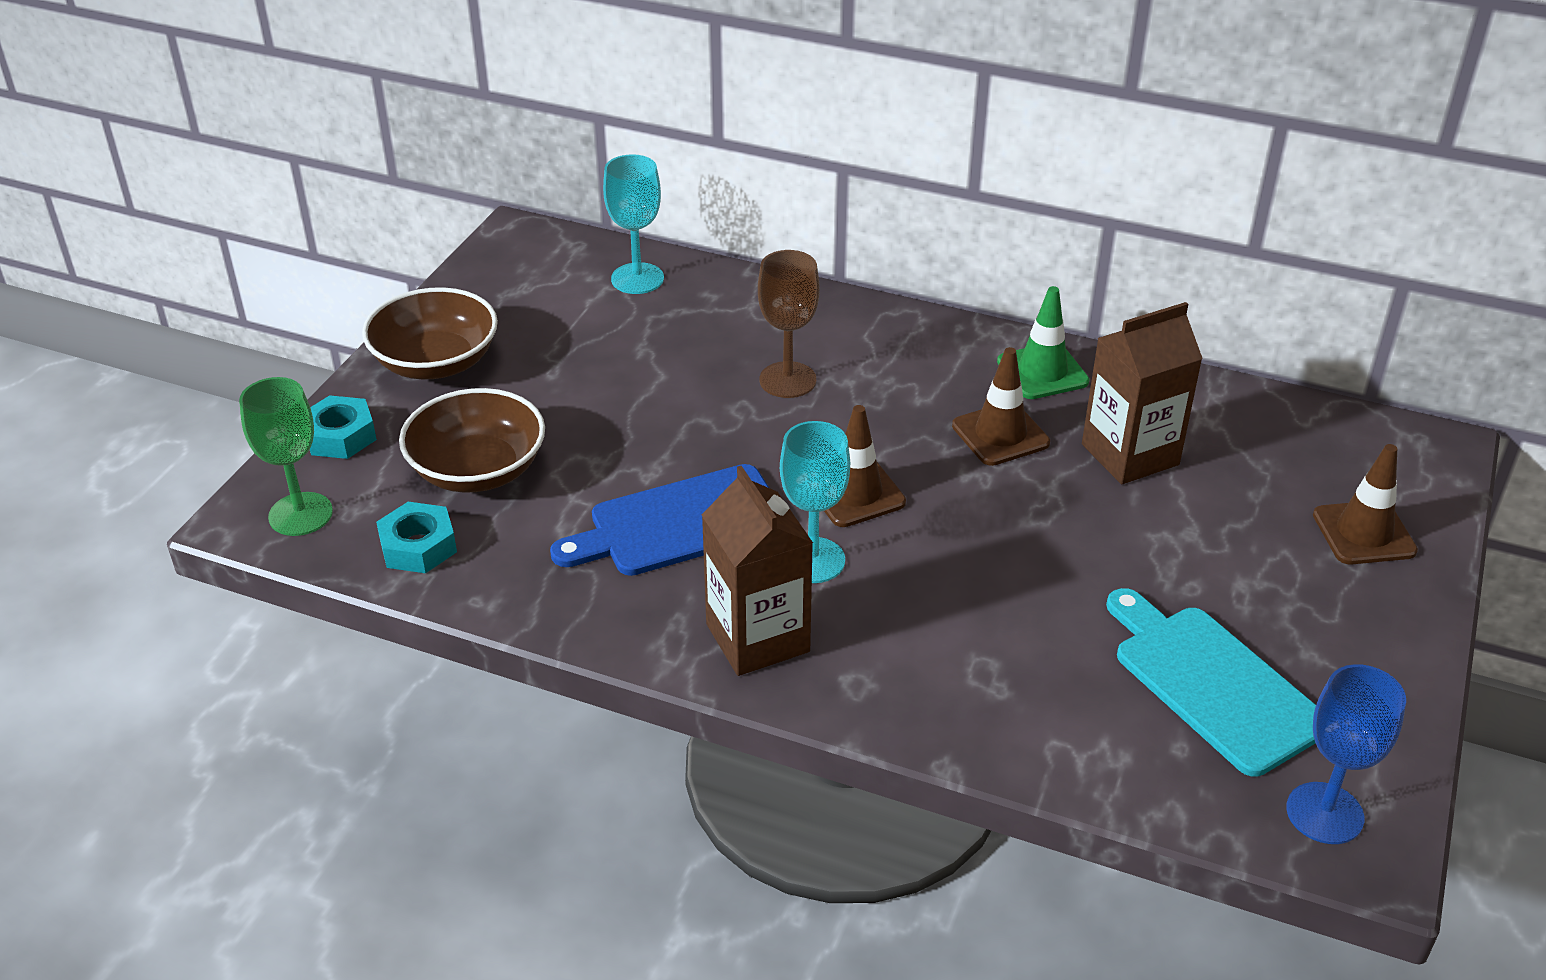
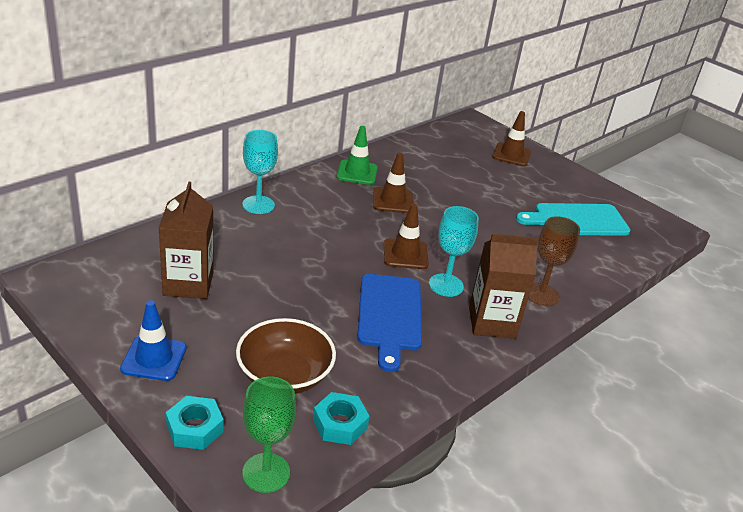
camera: 70 degrees left, 5 degrees down
brown bowl [362,287,498,379] -> blue traffic cone [120,300,187,381]
turquoise goblet [603,154,664,294] -> turquoise goblet moved to [242,130,278,214]
brown goblet [758,250,819,398] -> brown goblet moved to [528,216,580,306]
brown carton [1082,302,1203,484] -> brown carton moved to [159,182,214,299]
blue goblet [1286,664,1406,844] -> none

